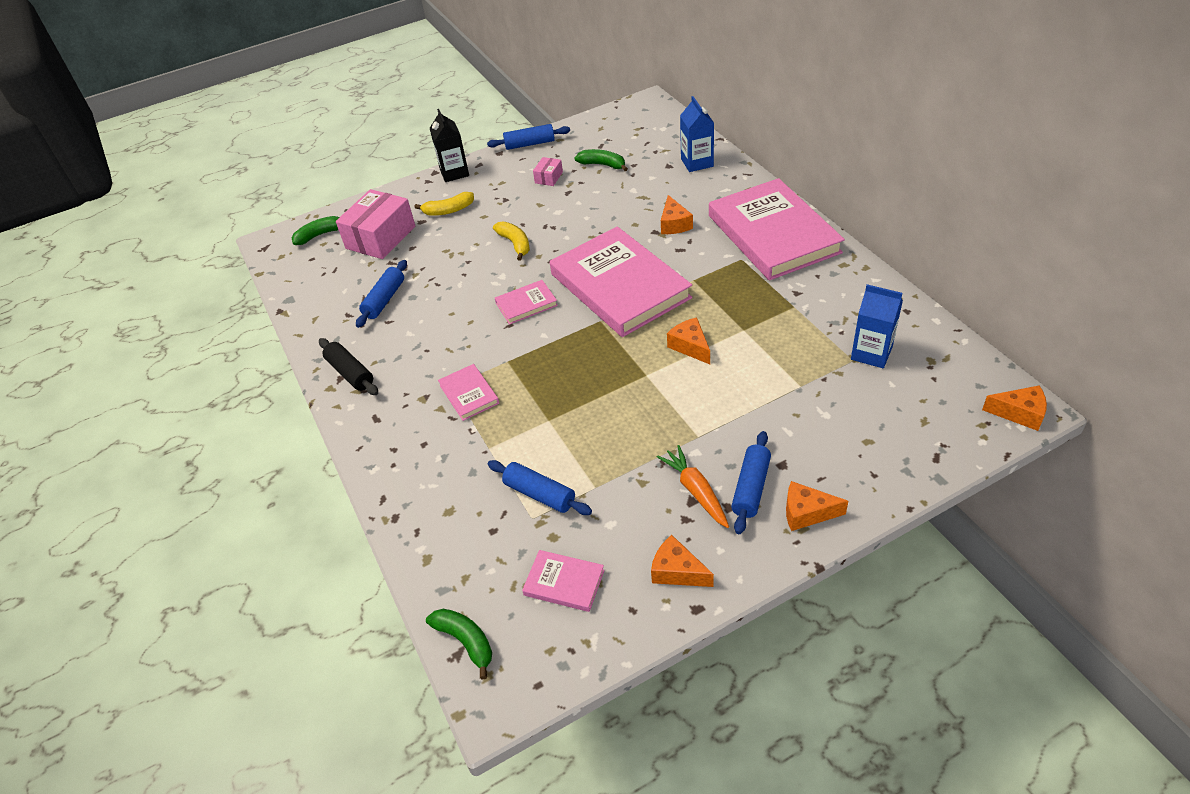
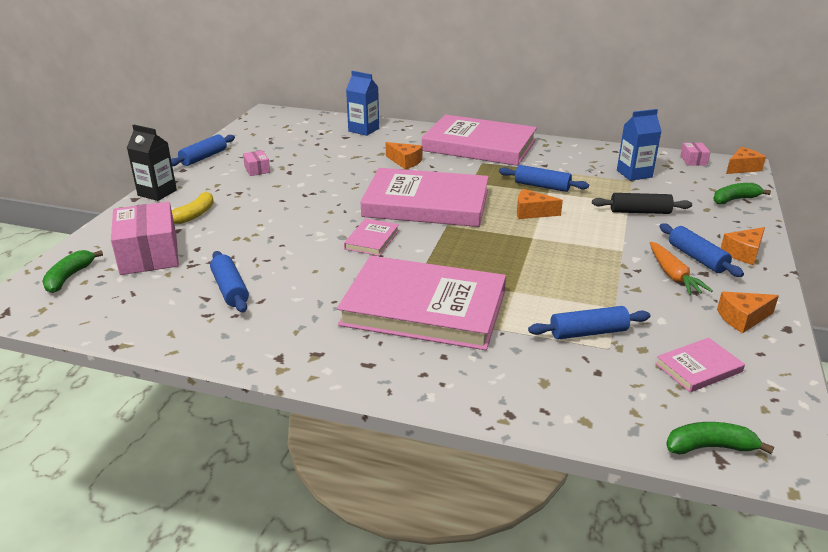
camera: 50 degrees left, 15 degrees down
black rolling pin [319,338,378,395] -> black rolling pin moved to [592,193,692,214]
pink book [438,364,499,421] -> pink book [337,256,506,350], size x2.35
yellow banana [493,221,530,261] -> none
green banana [575,149,628,171] -> green banana moved to [713,183,771,204]
orange carrot [657,445,729,528] -> orange carrot turned 120 degrees counterclockwise [650,242,713,295]
none -> blue rolling pin [499,165,589,192]
none -> pink box [680,143,710,166]

